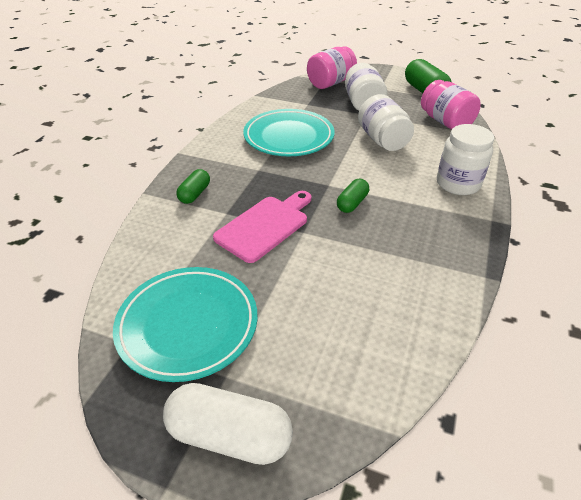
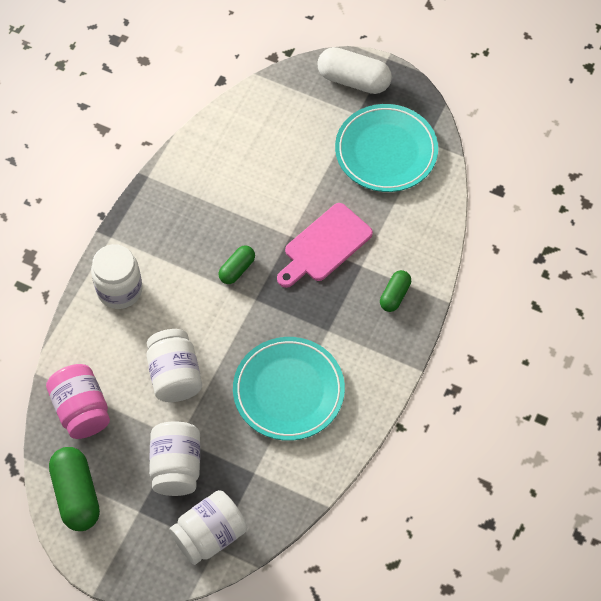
camera: 175 degrees left, 20 degrees up
pink jar [307,46,357,89] -> white jar [169,490,247,565]

